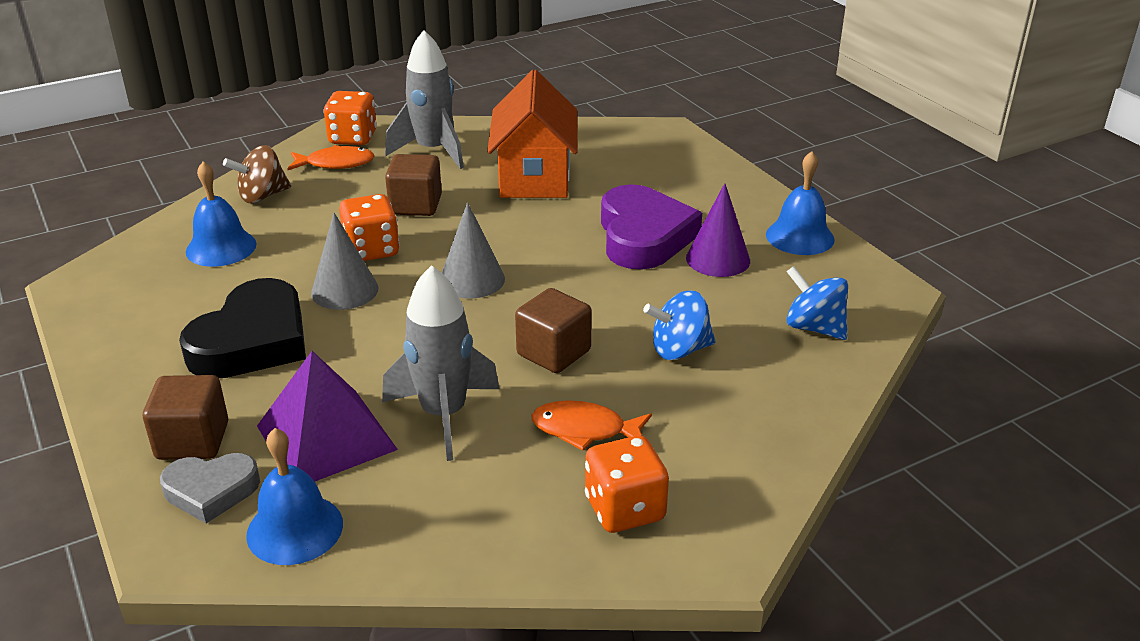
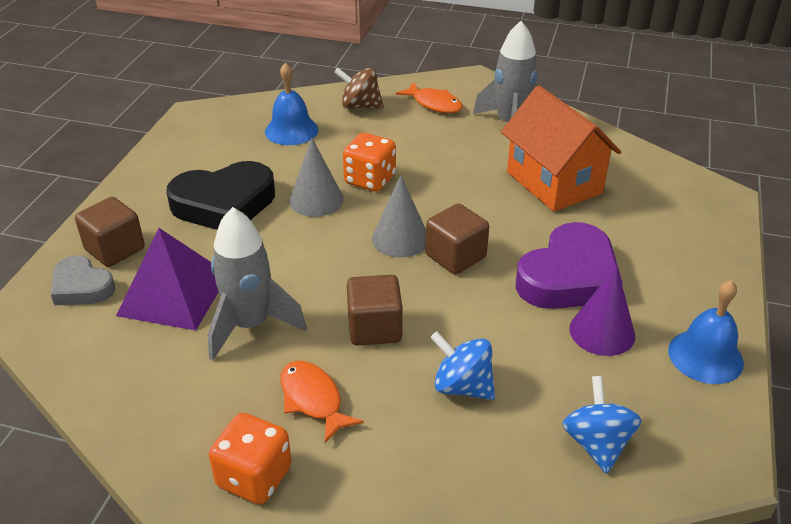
camera: 45 degrees right, 5 degrees up
blue bell [246,428,343,565] -> none
orange dice [323,91,377,145] -> none
brown cube [385,154,442,216] -> brown cube moved to [425,203,489,275]
orange house [487,70,578,198] -> orange house turned 75 degrees counterclockwise [501,85,621,212]

